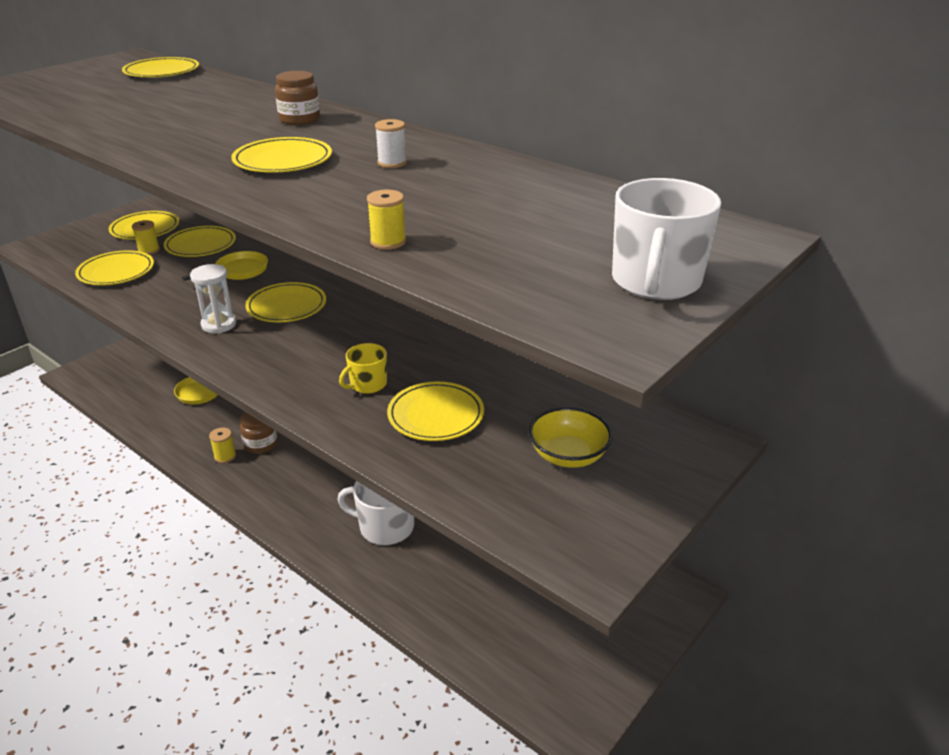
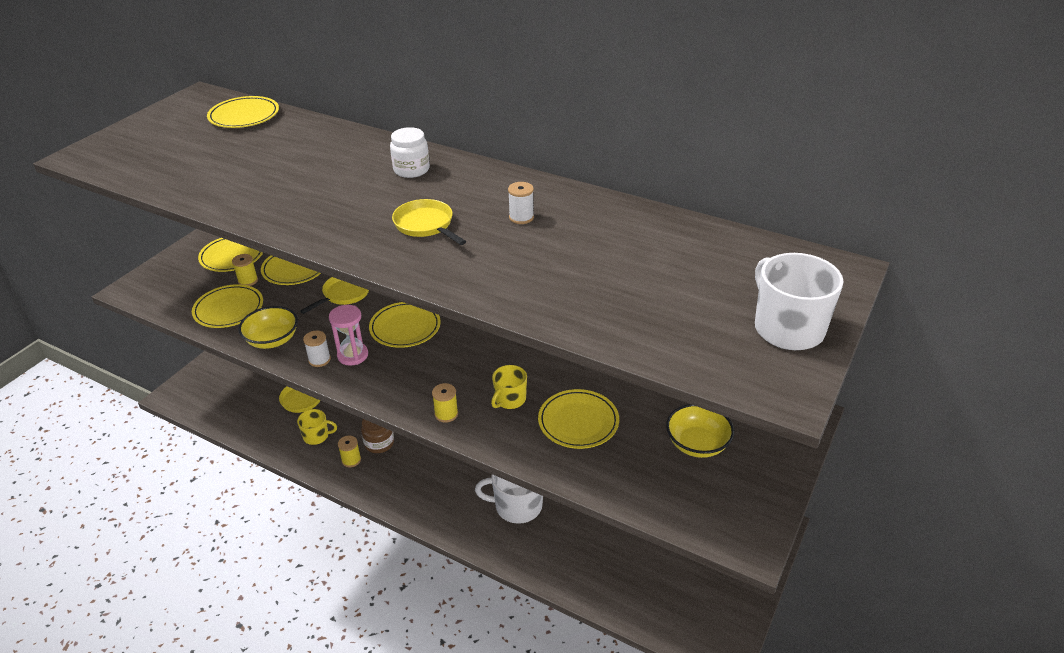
camera: 10 degrees left, 5 degrees up
white hourglass [190,264,236,333] -> pink hourglass [329,305,368,366]
yellow plate [231,137,332,173] -> yellow pan [392,199,466,245]
brown jar [275,71,320,125] -> white jar [390,127,430,178]
yellow spool [367,190,406,250] -> yellow spool moved to [432,383,458,423]
white mug [612,178,721,300] -> white mug turned 150 degrees clockwise [755,253,844,350]
none -> yellow bowl [238,306,298,349]
none -> yellow mug [297,409,337,445]
none -> white spool [303,331,331,367]

